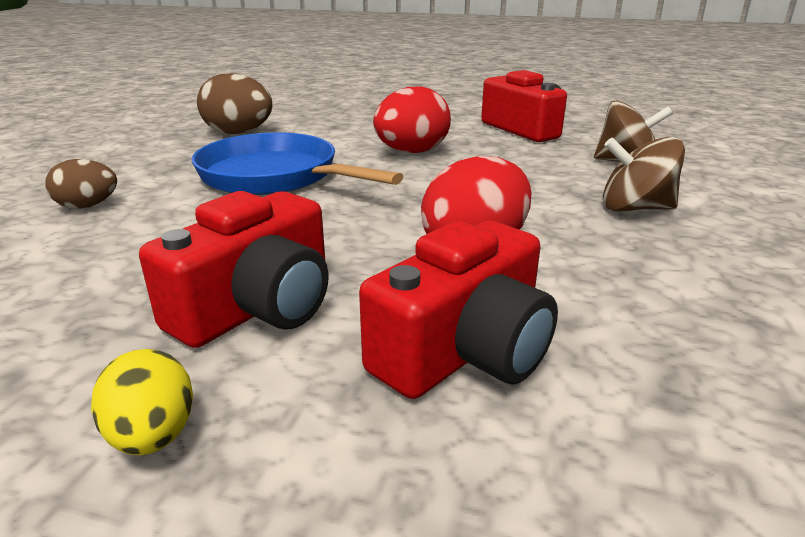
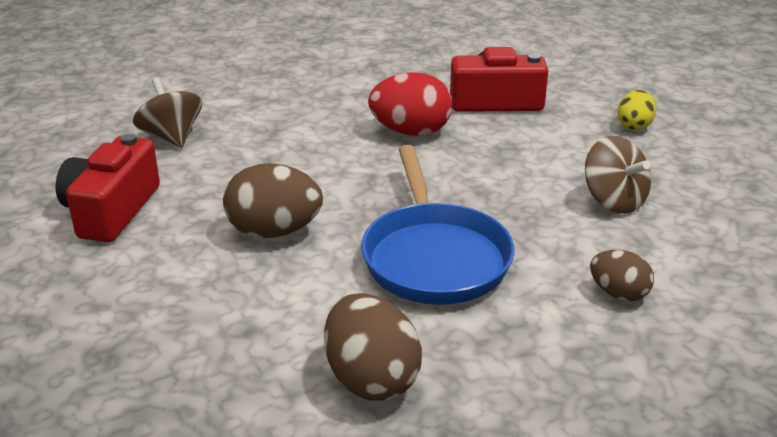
camera: 135 degrees left, 5 degrees up
red camera [139,191,329,348] -> none
red egg [373,87,451,153] -> brown egg [223,163,323,238]
brown spinning top [603,137,685,212] -> brown spinning top moved to [585,136,651,214]

